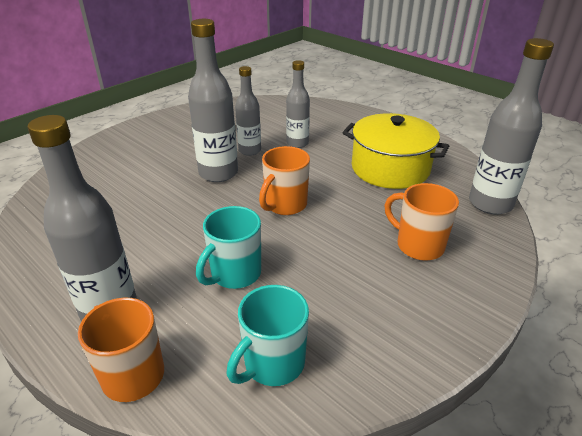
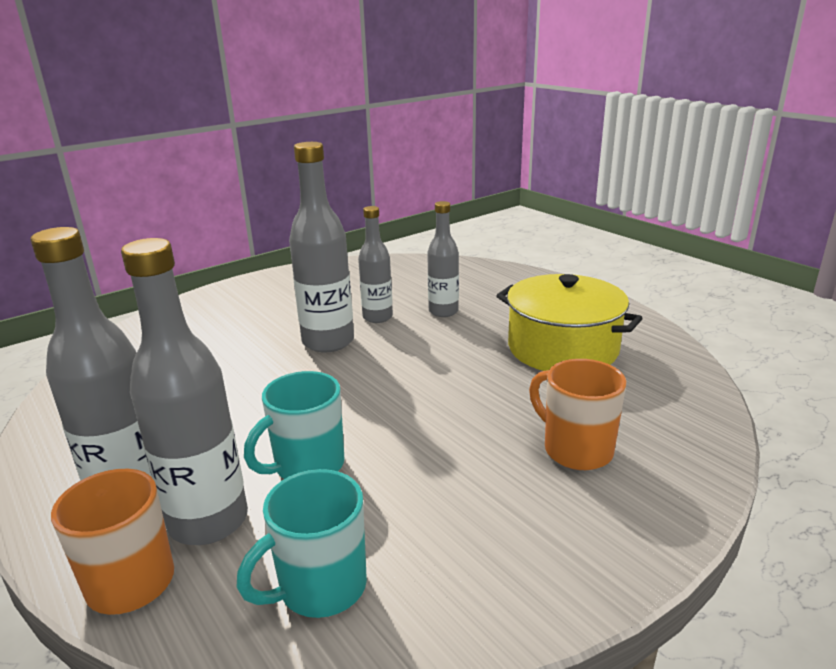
camera: 10 degrees right, 10 degrees down
orange mug [259,146,310,215] -> none
grey bottle [469,38,554,215] -> grey bottle moved to [121,238,248,545]

